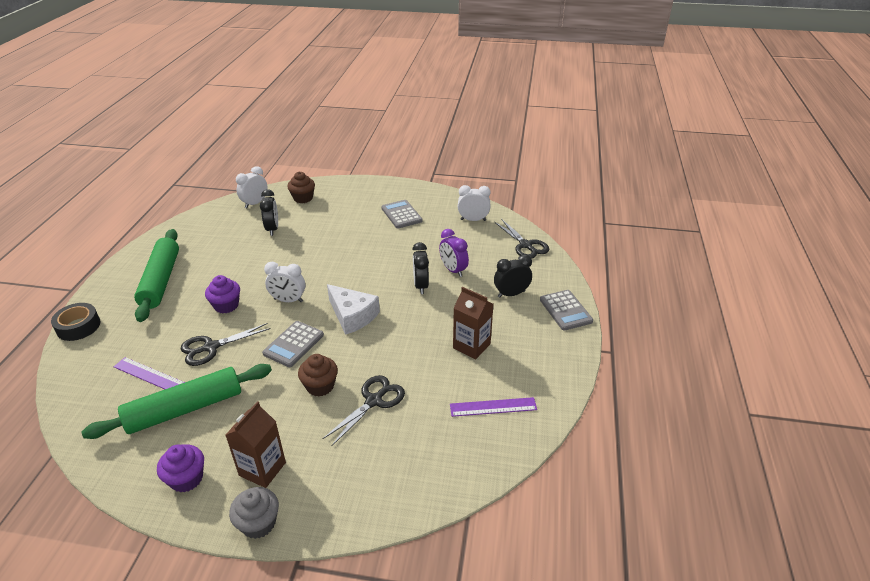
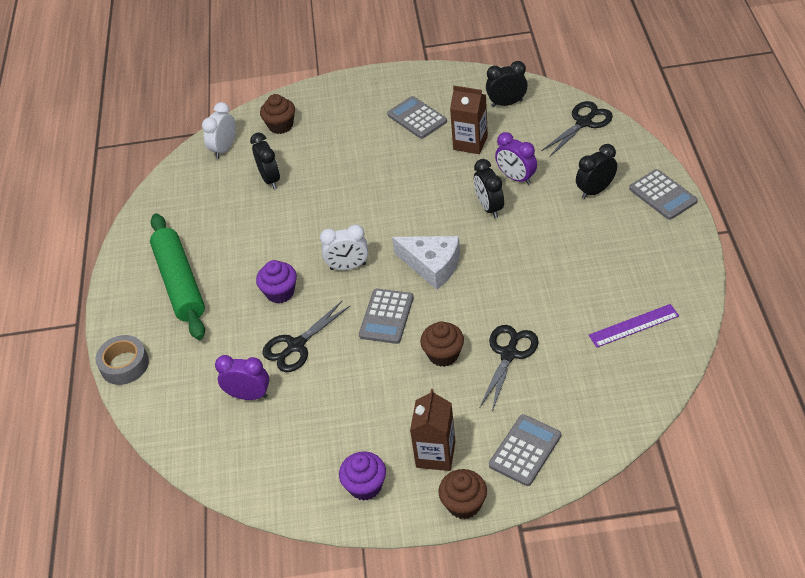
camera: 10 degrees left, 10 degrees up
black tape [51,303,100,341] -> grey tape [95,335,149,385]
green rolling pin [81,364,272,439] -> none
purple ruler [114,357,185,389] -> purple clock [215,355,269,400]
grey cupcake [229,487,279,539] -> brown cupcake [438,469,487,519]
brown carton [453,287,493,359] -> brown carton moved to [450,86,488,154]
white clock [458,185,491,221] -> black clock [486,61,528,107]
black scissors [494,219,549,259] -> black scissors turned 90 degrees counterclockwise [541,101,613,156]
none -> grey calculator [489,414,561,486]

